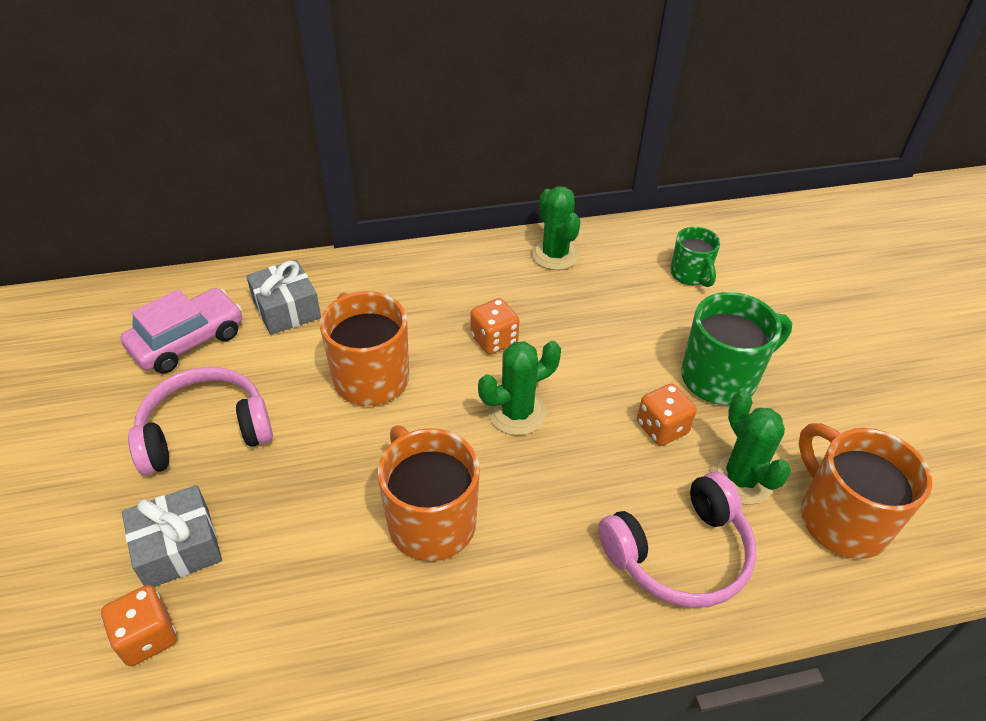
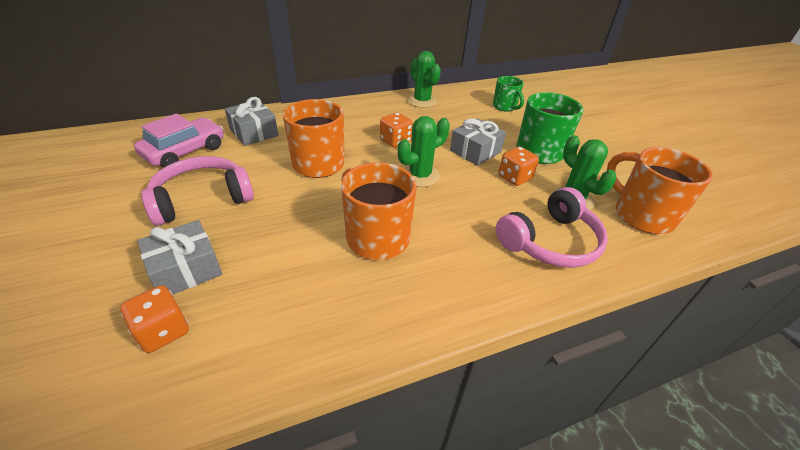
camera: 10 degrees left, 5 degrees down
none -> grey gift [450,118,506,166]

